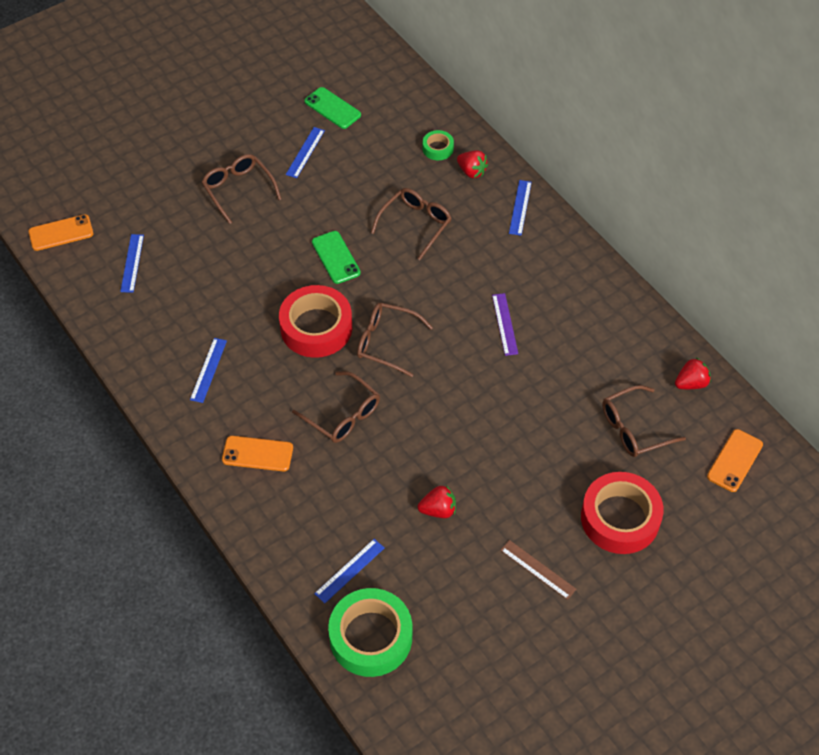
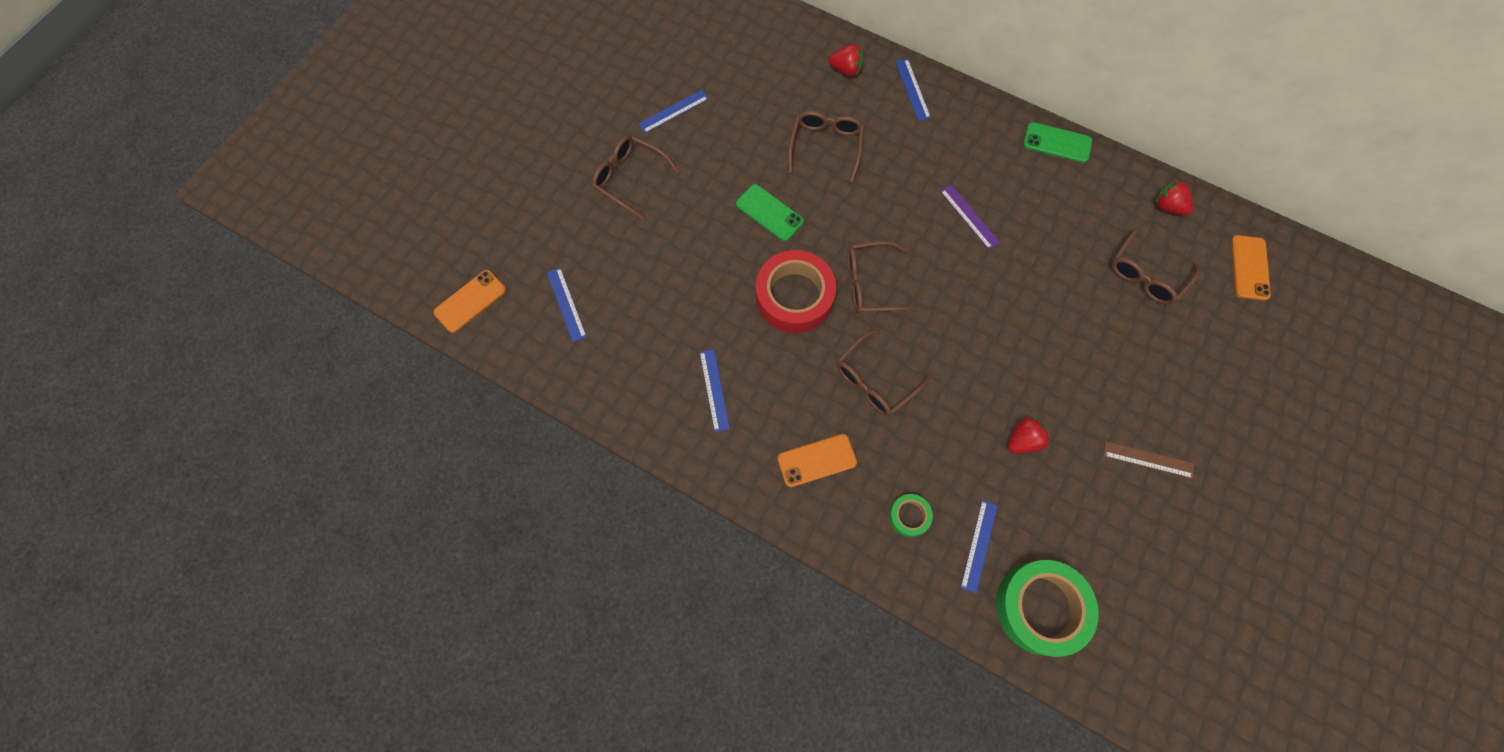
camera: 25 degrees left, 15 degrees up
blue ruler [286,127,325,178] -> blue ruler turned 60 degrees clockwise [638,90,709,133]
brown glasses [292,371,380,443] -> brown glasses turned 120 degrees clockwise [836,328,931,416]
green phone [305,87,361,129] -> green phone moved to [1024,122,1092,163]
green tape [423,130,454,160] -> green tape moved to [889,494,933,537]
red tape [581,472,664,554] -> none
red strawberry [675,358,711,389] -> red strawberry turned 90 degrees counterclockwise [1156,179,1194,215]

